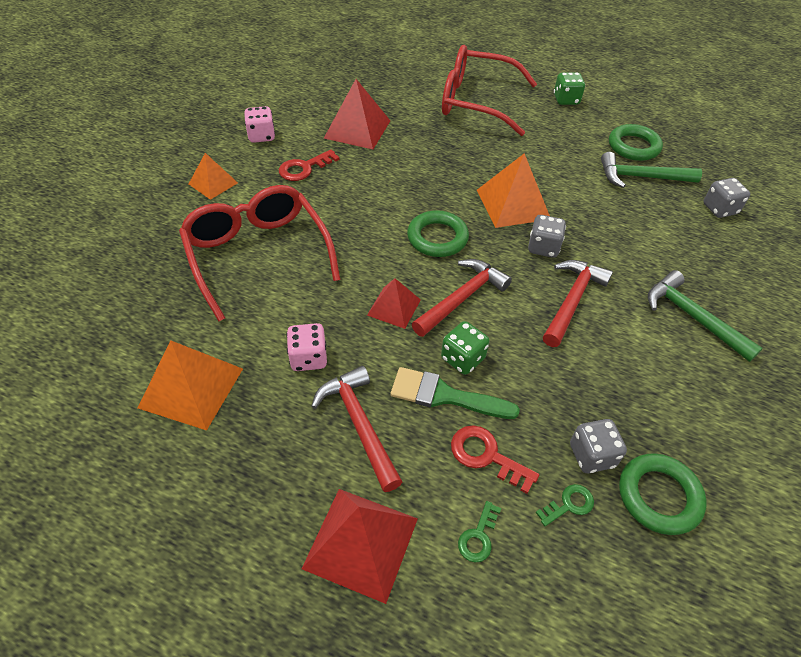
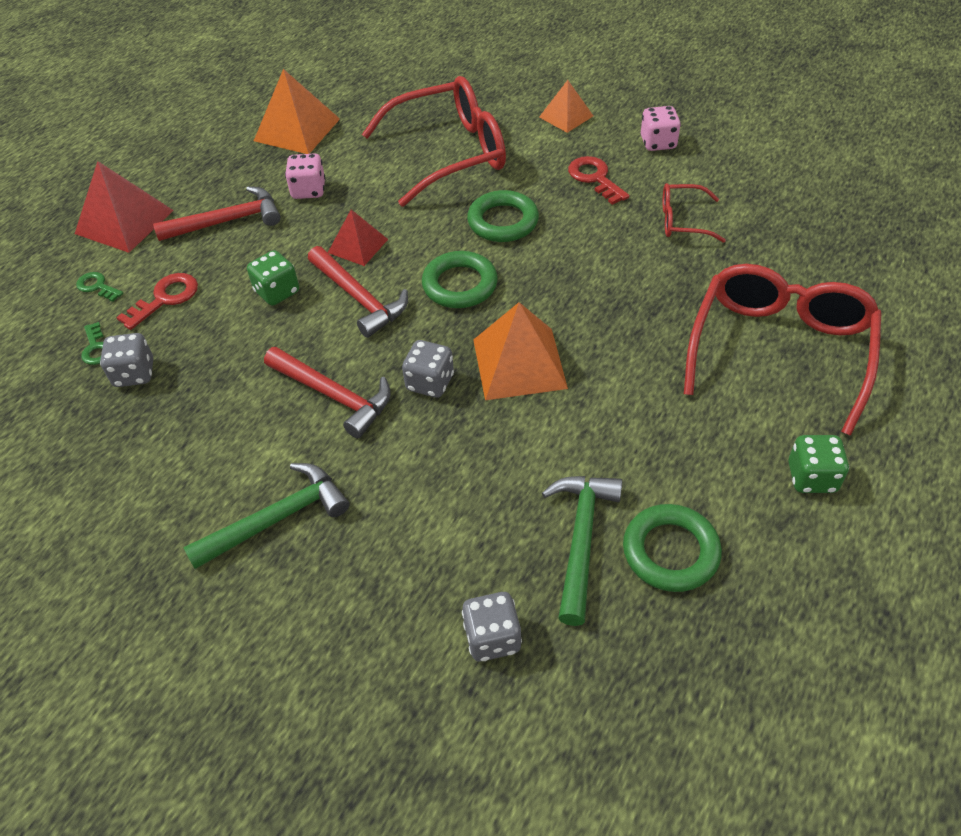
camera: 100 degrees right, 0 degrees up
red pyramid [324,79,390,149] -> red glasses [662,183,726,243]
green brush [390,367,520,419] -> none
green ring [619,453,707,535] -> green ring moved to [467,190,539,242]

